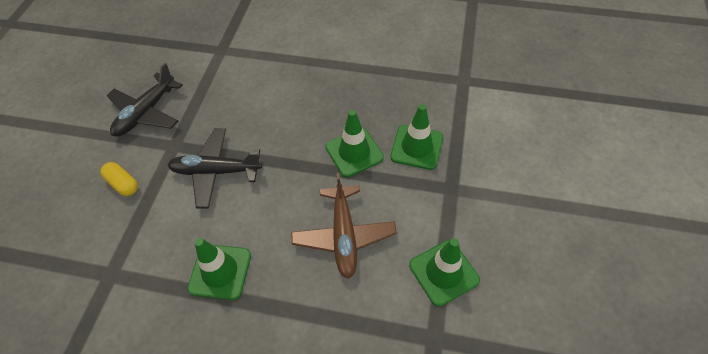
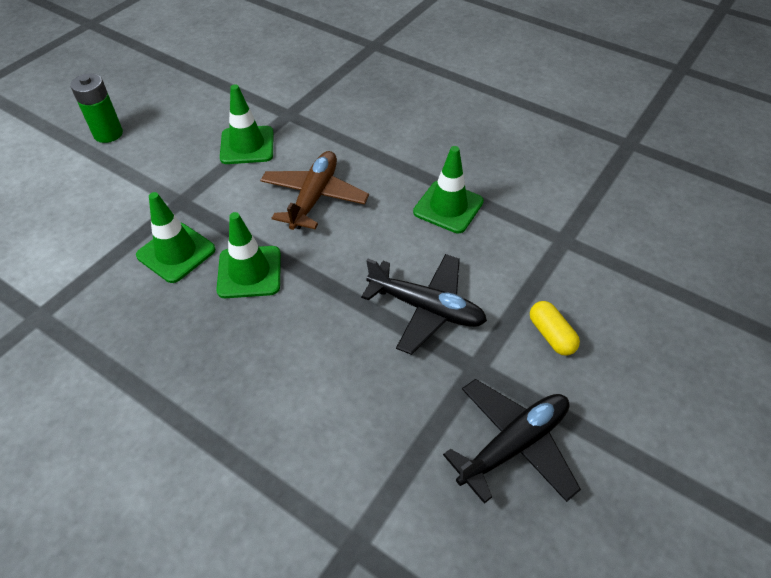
camera: 160 degrees left, 5 degrees down
none -> green battery [70,73,123,143]

